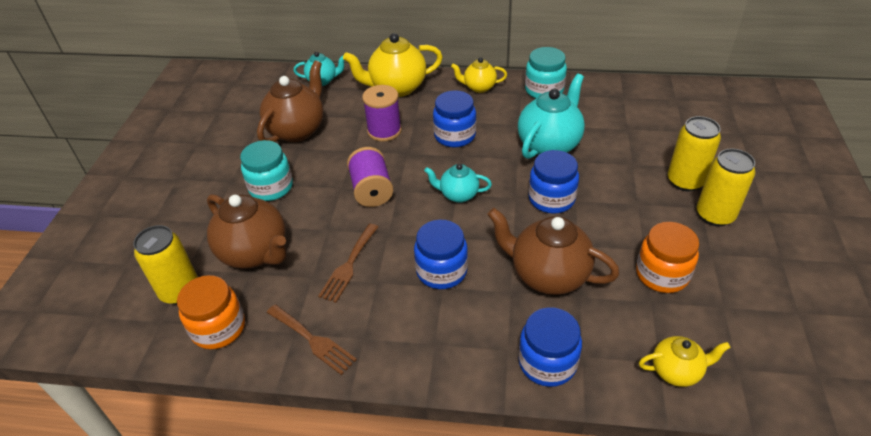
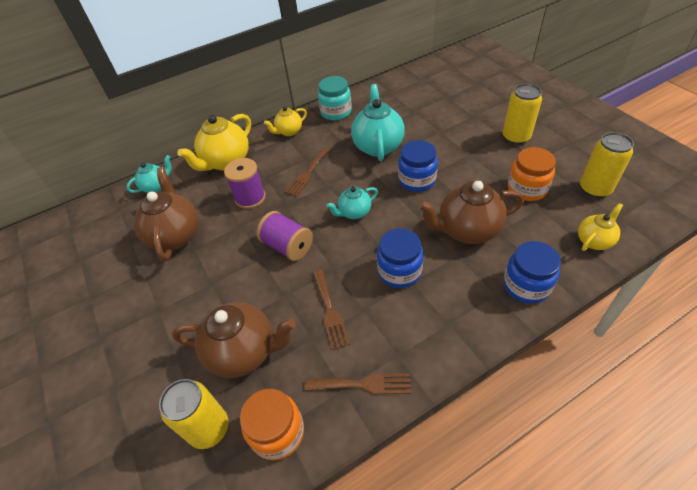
camera: 35 degrees left, 5 degrees up
turquoise jar [240,140,293,201] -> none
blue jar [433,90,476,147] -> brown fork [285,147,331,197]
yellow can [668,116,721,191] -> yellow can moved to [580,132,634,198]

